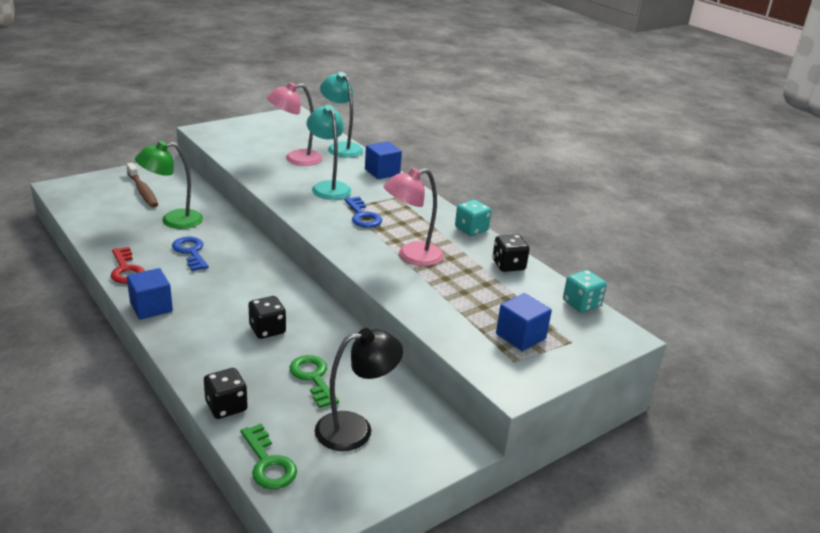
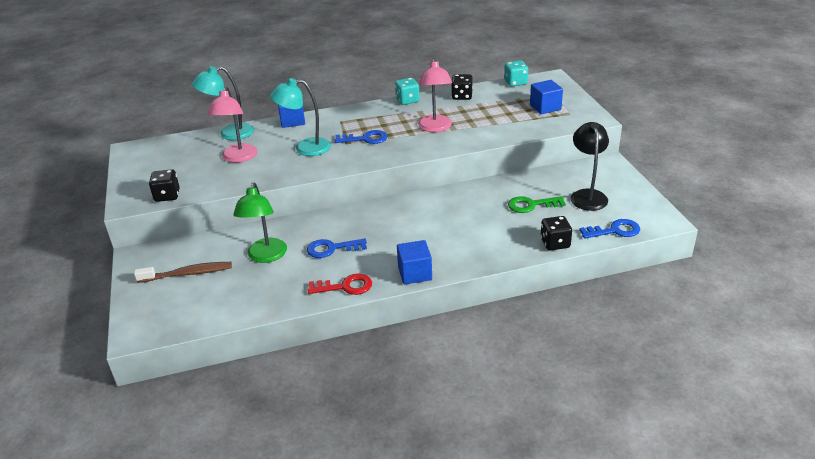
camera: 65 degrees left, 5 degrees up
green key [241,424,297,489] -> blue key [579,219,640,239]
black dice [248,296,286,339] -> black dice moved to [149,169,180,202]

